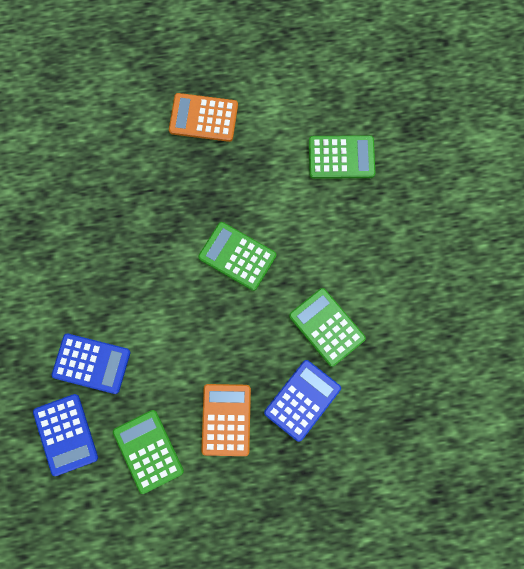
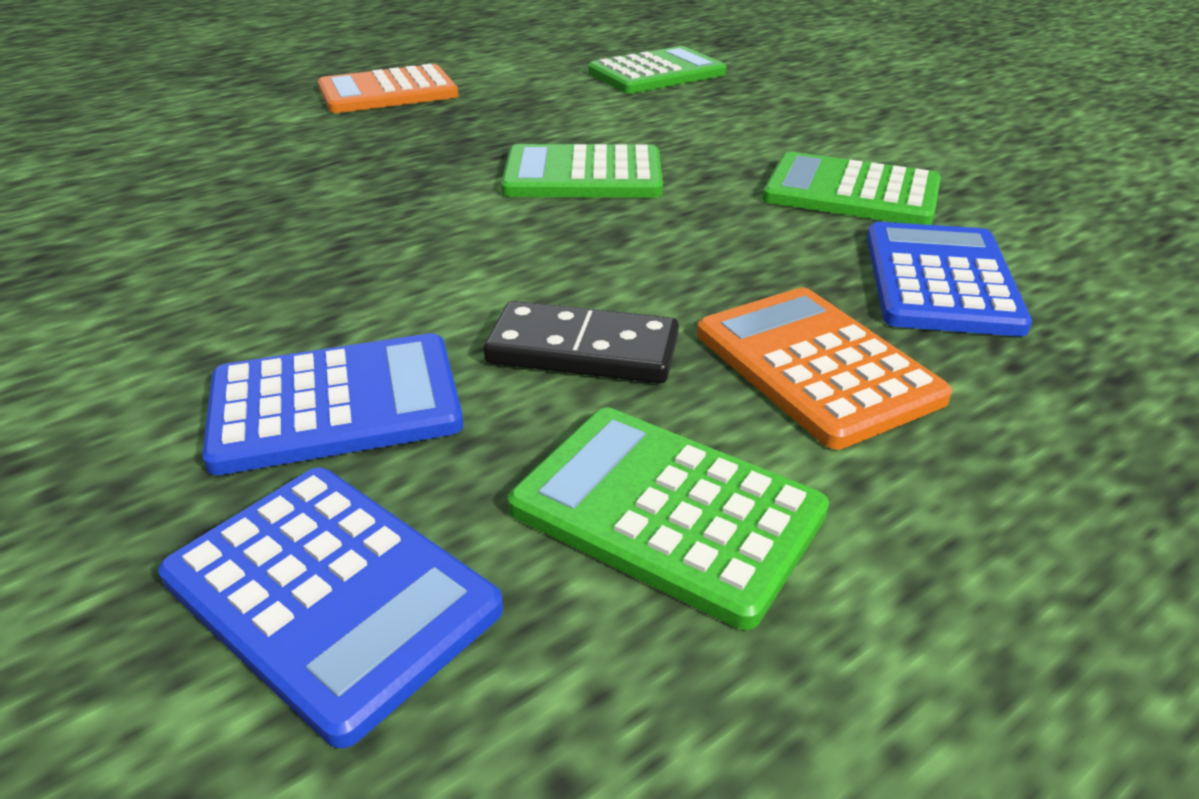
camera: 30 degrees left, 40 degrees down
none -> black domino [484,301,679,384]

